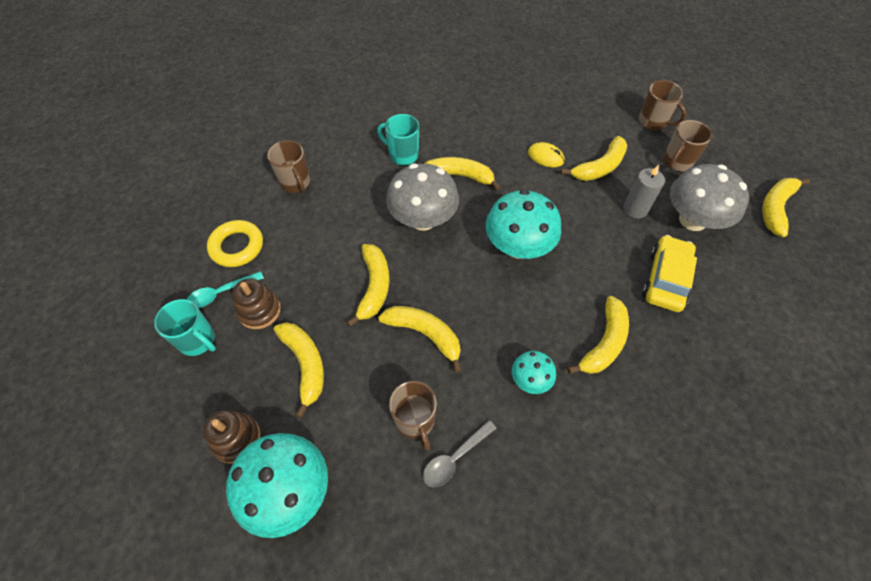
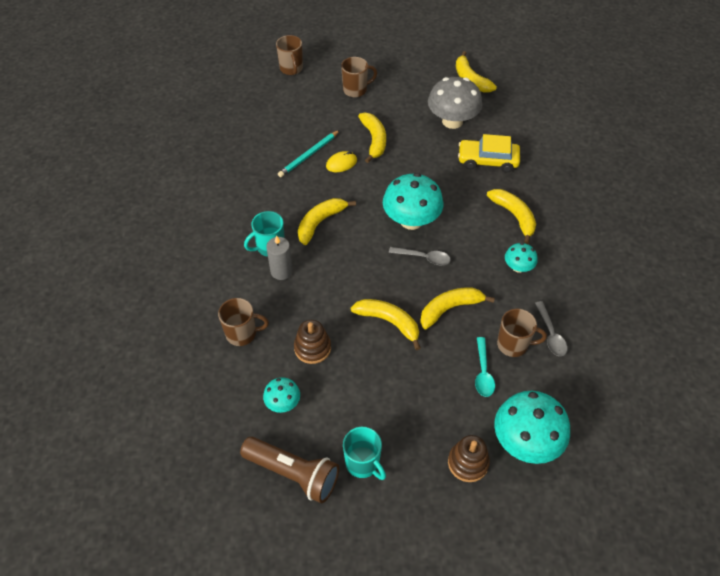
camera: 60 degrees left, 5 degrees down
turquoise mug [154,299,216,356] -> turquoise mug turned 75 degrees clockwise [343,427,386,480]
turquoise spoon [187,271,264,308] -> turquoise spoon moved to [475,337,495,397]
yellow ring [207,220,263,267] -> turquoise mushroom [263,377,300,413]
brown stacking toy [232,278,281,329] -> brown stacking toy moved to [294,320,331,364]
yellow banana [274,322,324,418] -> none
grey mushroom [386,163,459,231] -> none
grey candle [623,165,665,219] -> grey candle moved to [266,235,293,280]
yellow car [642,235,697,312] -> yellow car turned 45 degrees counterclockwise [458,134,520,173]
brown mug [663,120,712,172] -> brown mug moved to [276,35,303,75]
none -> brown flashlight [240,437,339,503]
none -> turquoise pencil [278,130,340,177]
none -> grey spoon [389,247,451,265]

